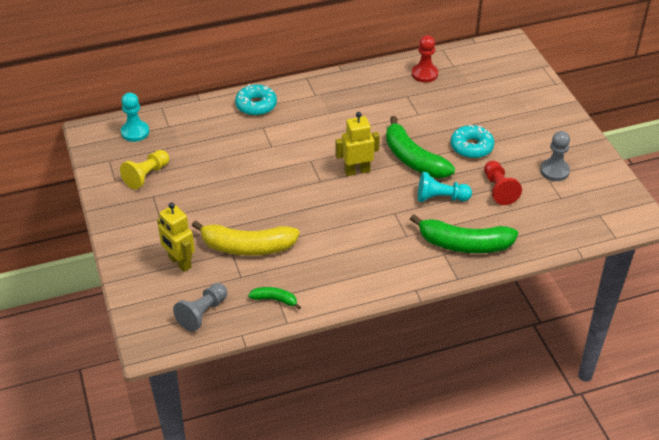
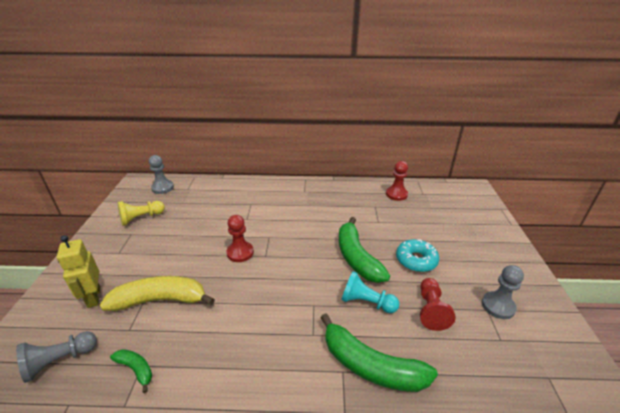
camera: 20 degrees right, 10 degrees down
turquoise pawn [121,93,149,142] -> grey pawn [149,155,174,194]
yellow banana [192,220,300,256] -> yellow banana turned 150 degrees clockwise [99,276,215,311]
turquoise donut [235,84,277,116] -> none
yellow robot [335,112,380,176] -> none
none -> red pawn [226,215,254,262]

